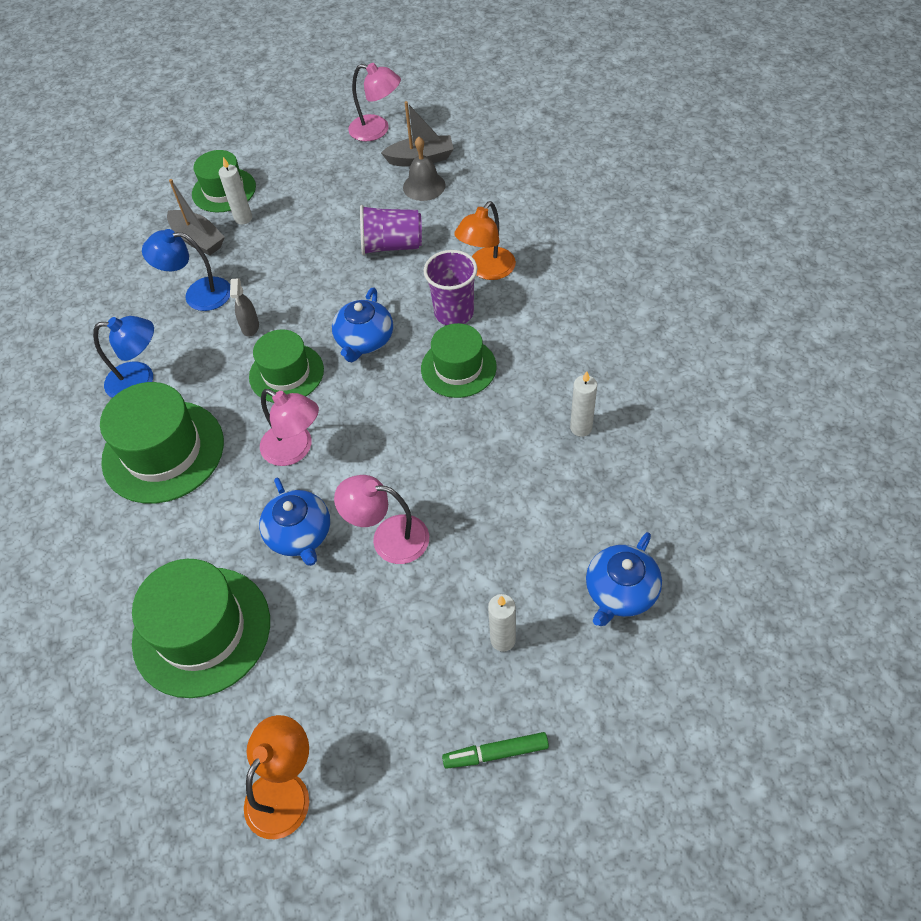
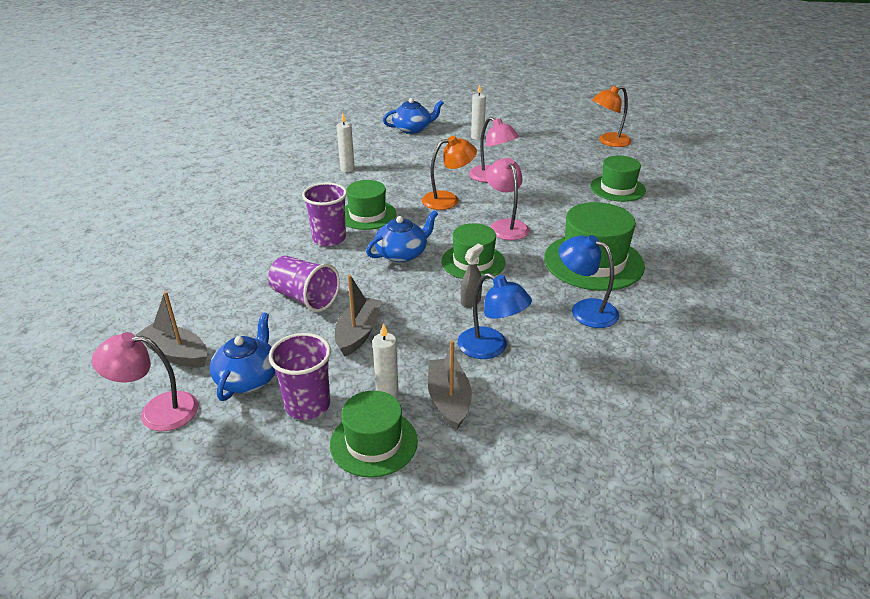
camera: 145 degrees left, 20 degrees down
green hat [132,559,270,698] -> green hat [590,156,646,202], size x0.65
blue teapot [259,478,330,566] -> blue teapot moved to [210,312,276,401]
pink lamp [348,63,401,141] -> pink lamp turned 60 degrees counterclockwise [92,332,198,431]
grey bell [403,137,445,201] -> none
green marker [442,732,549,769] -> none
orange lamp [454,201,516,280] -> orange lamp moved to [422,136,477,210]
none -> purple cup [269,333,331,420]
none -> grey boat [335,274,382,357]

